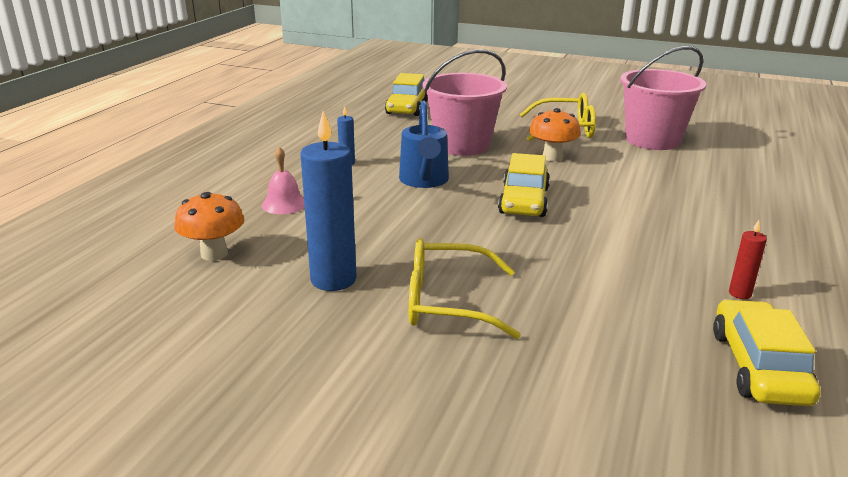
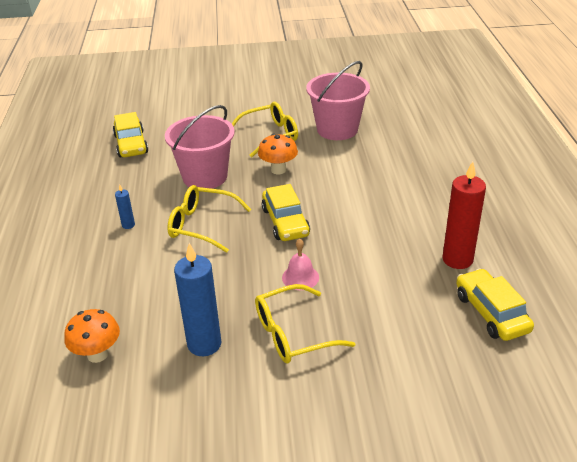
camera: 25 degrees left, 10 degrees up
pink bell [261,147,305,214] -> pink bell moved to [282,238,319,290]
blue watering can [399,100,449,188] -> yellow glasses [167,185,251,253]
red candle [729,220,767,299] -> red candle [442,161,486,269], size x2.15

